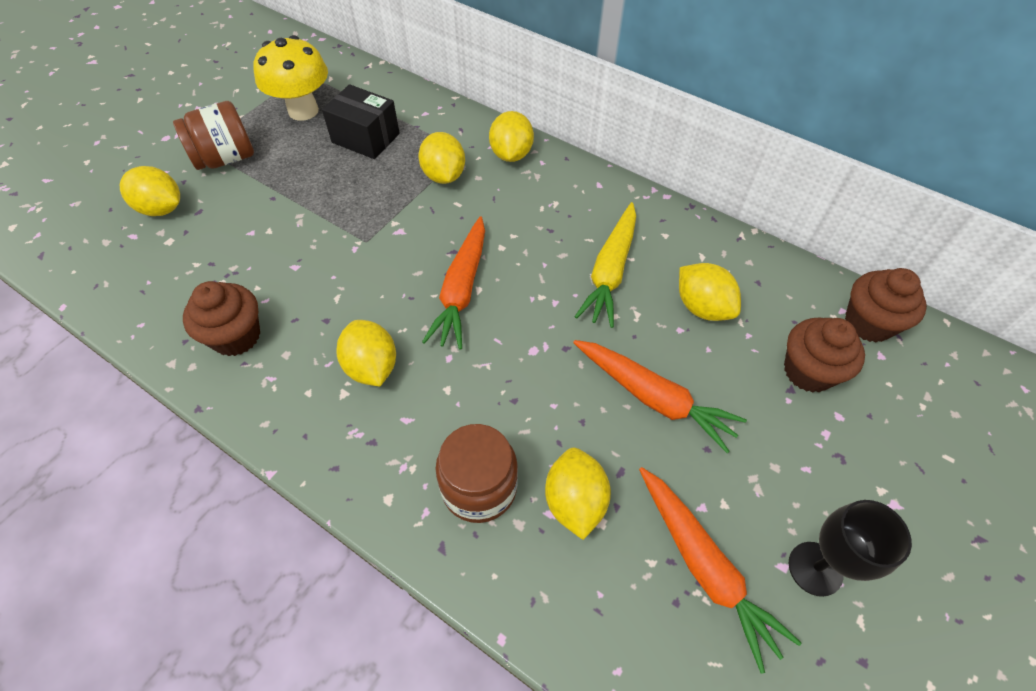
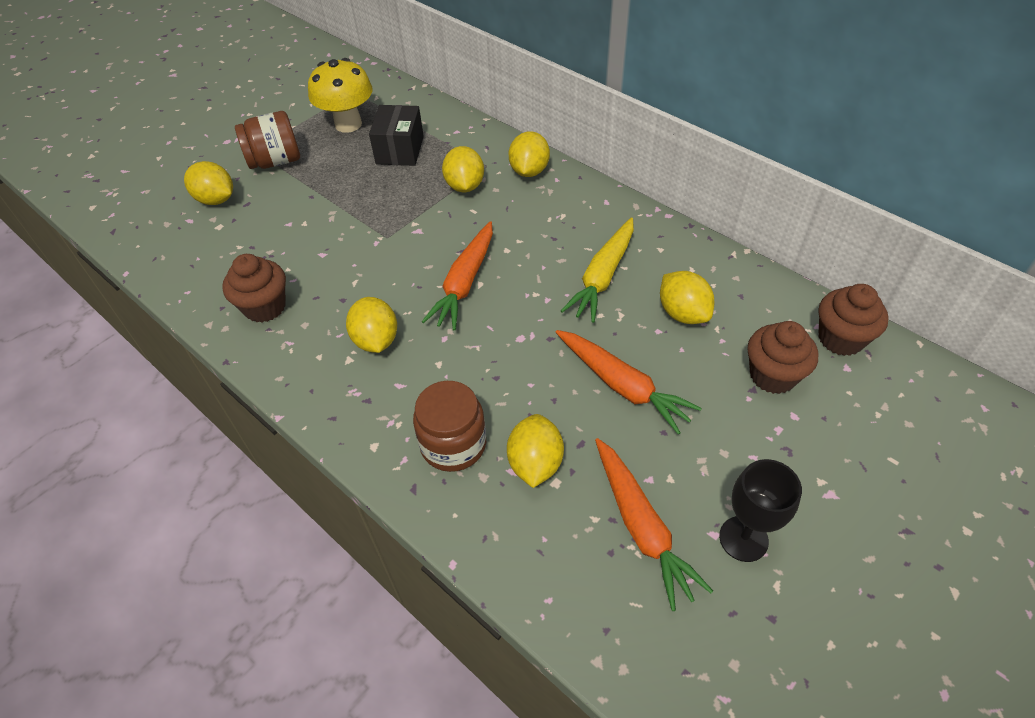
camera: 10 degrees right, 5 degrees down
black box [322,84,400,159] -> black box turned 60 degrees clockwise [369,105,424,166]

